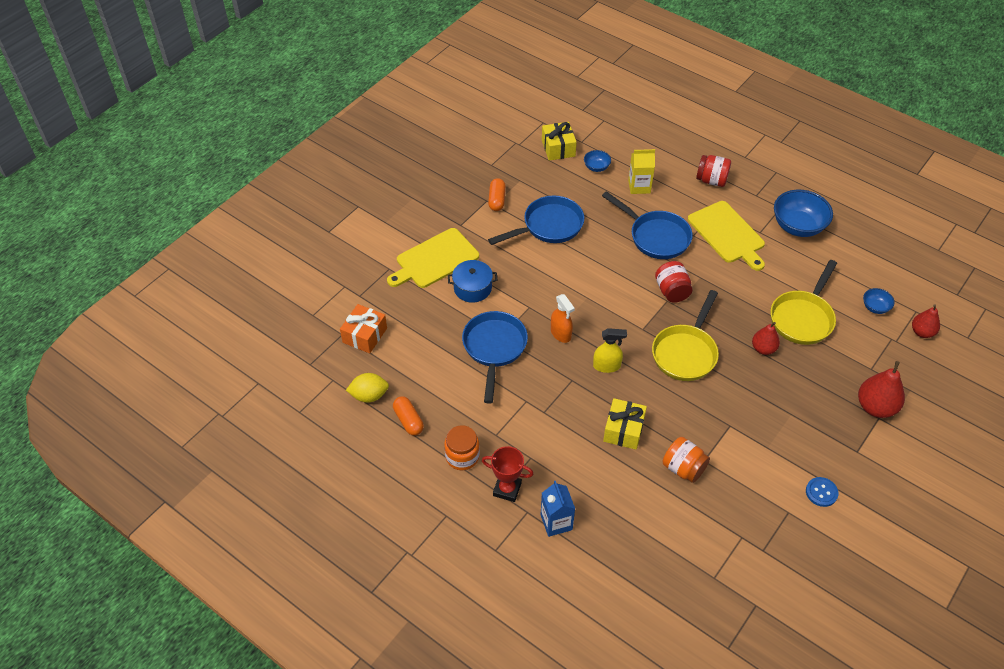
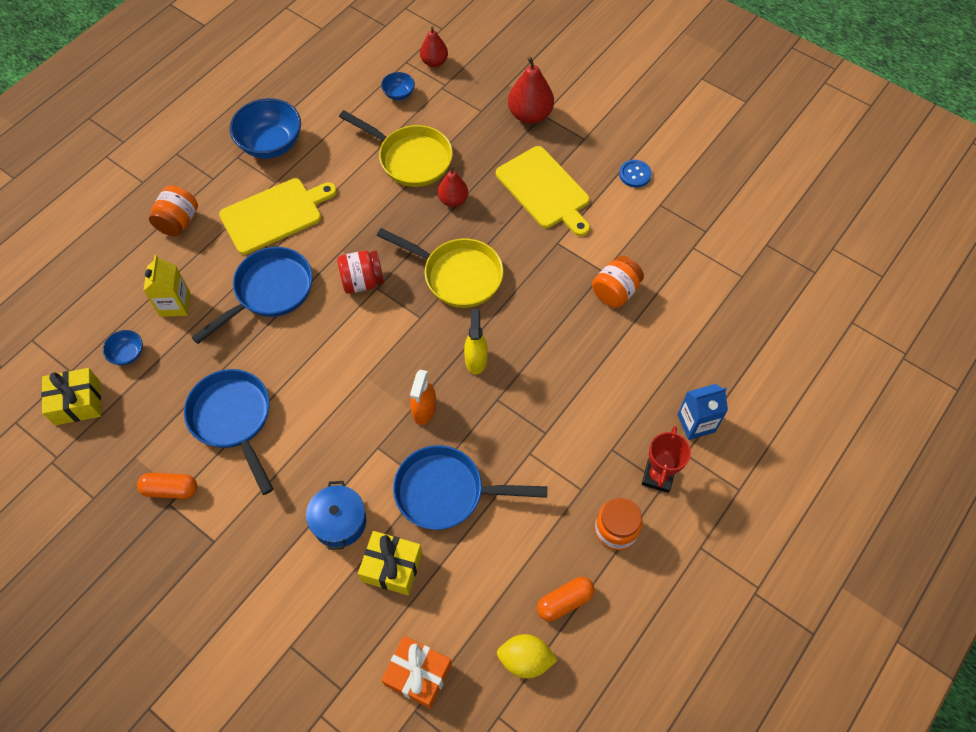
camera: 90 degrees left, 10 degrees up
yellow lemon [346,373,389,402] -> yellow lemon turned 75 degrees counterclockwise [497,634,558,679]
yellow cutting board [387,228,479,288] -> yellow cutting board moved to [496,146,590,236]
orange spray bottle [551,294,575,343] -> orange spray bottle turned 135 degrees clockwise [410,369,436,425]
yellow gift [603,398,647,450] -> yellow gift moved to [358,531,422,595]
red jar [696,155,731,187] -> orange jar [149,186,198,237]

